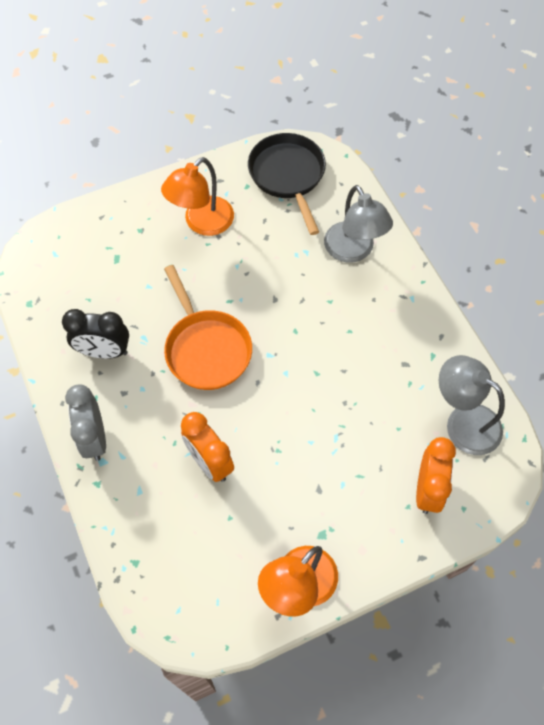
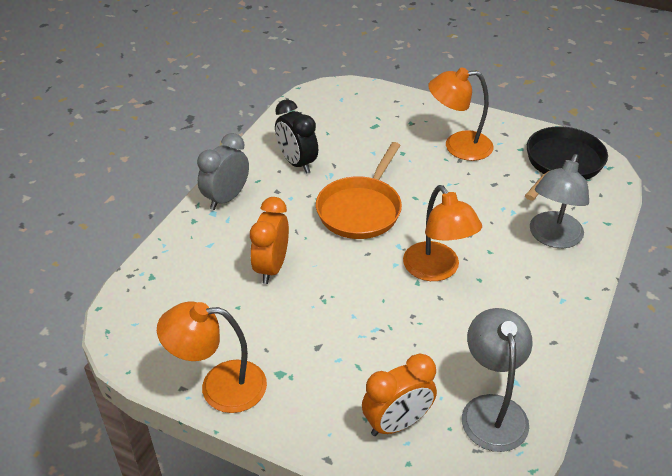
camera: 50 degrees right, 20 degrees down
none -> orange lamp [403,185,482,281]

